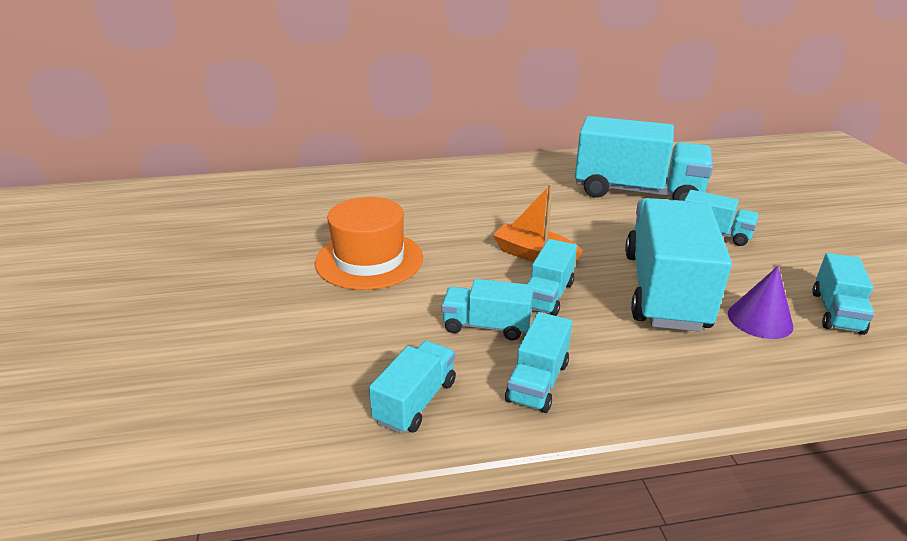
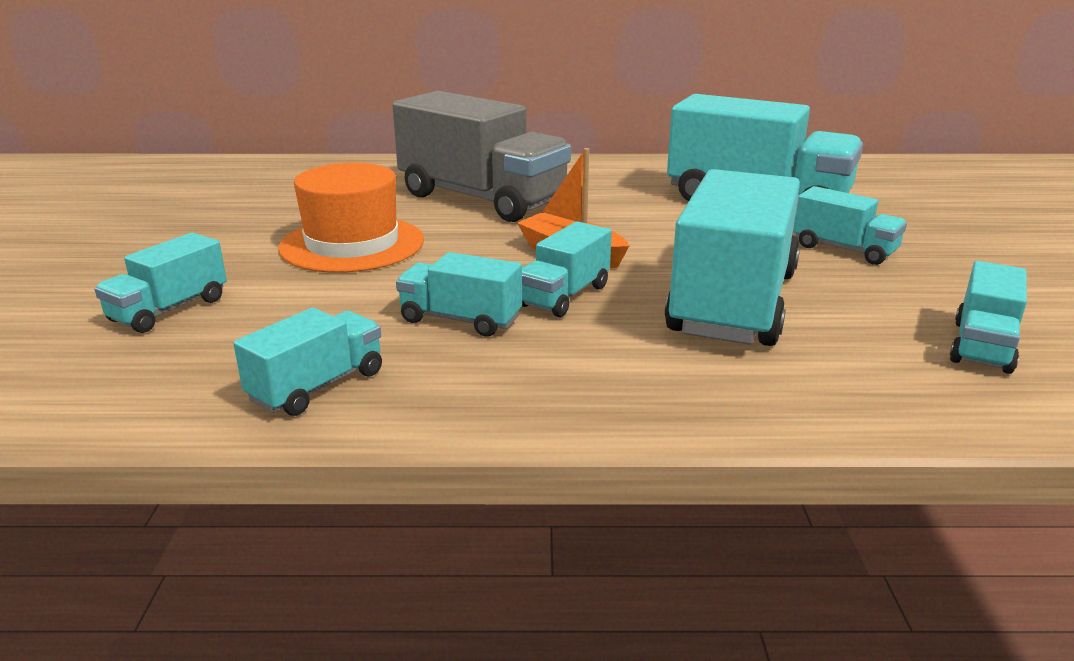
camera: 10 degrees right, 5 degrees down
turquoise truck [505,312,572,413] -> turquoise truck moved to [94,233,227,333]
purple cone [728,266,793,339] -> none
none -> grey truck [392,91,571,222]

